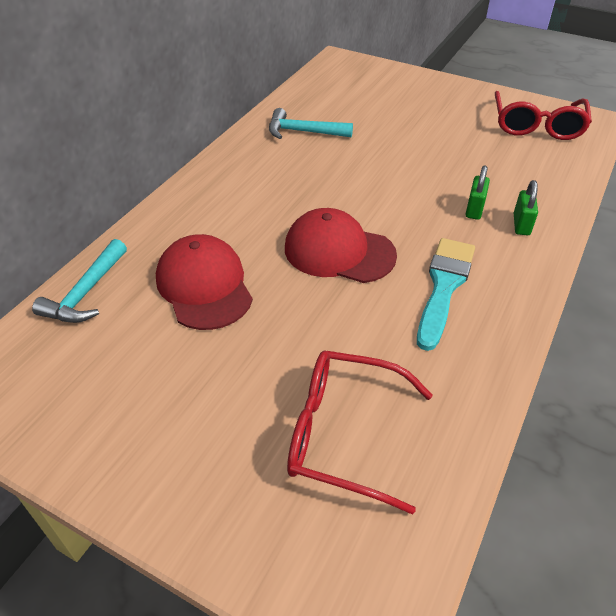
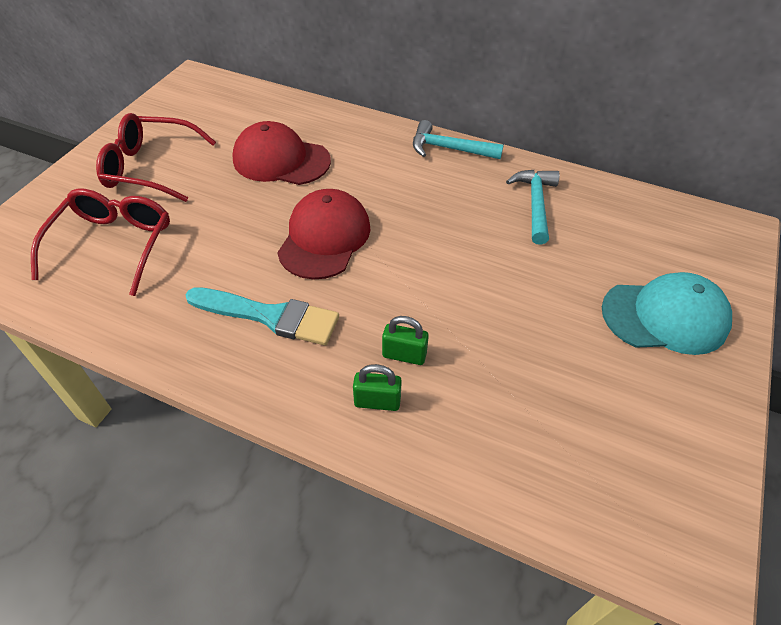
camera: 85 degrees right, 5 degrees up
turquoise hammer [32,239,127,323] -> turquoise hammer moved to [413,120,504,159]
red cap [156,234,253,330] -> red cap turned 135 degrees counterclockwise [232,121,331,185]
red glasses [495,91,592,140] -> red glasses moved to [96,113,216,202]
none -> turquoise cap [602,272,732,355]

